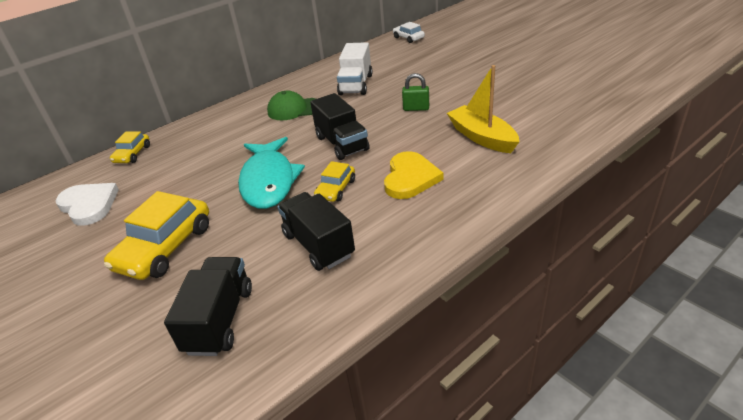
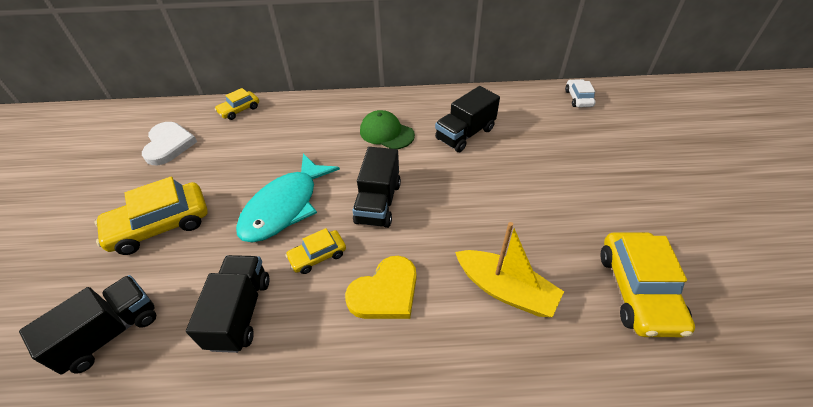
camera: 35 degrees right, 10 degrees up
white truck [337,42,373,95] -> black truck [435,86,500,152]
green padlock [402,73,429,111] -> none
yellow boat [447,65,519,153] -> yellow boat turned 120 degrees clockwise [455,222,564,317]
none -> yellow car [601,232,695,337]

